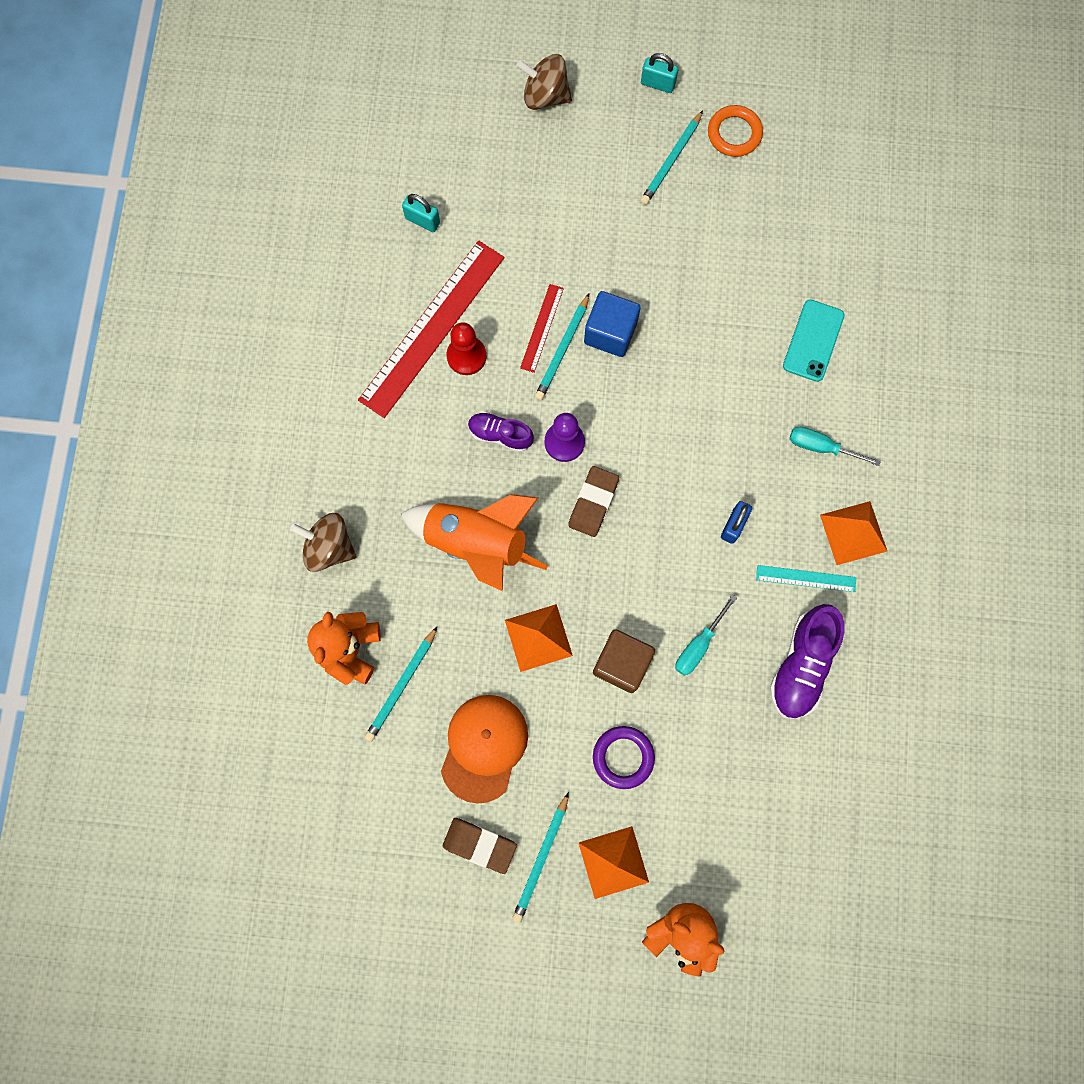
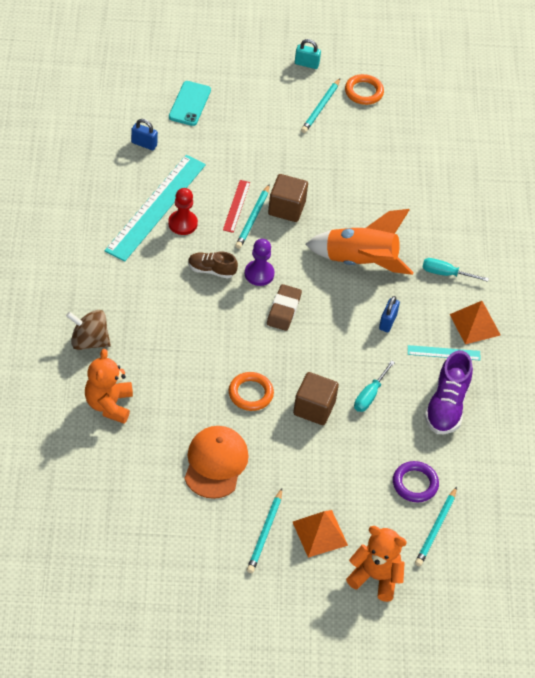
camera: 10 degrees left, 25 degrees down
red ruler [358,240,505,418] -> turquoise ruler [105,155,206,262]
turquoise pencil [365,627,437,742] -> turquoise pencil moved to [415,487,457,566]
orange rocket [401,494,548,591] -> orange rocket moved to [305,209,414,275]
turquoise padlock [402,194,440,232] -> blue padlock [131,119,158,150]
brown eraser [443,818,517,874] -> none
purple shoe [468,412,534,452] -> brown shoe [188,252,238,278]
orange pyramid [505,604,573,672] -> orange ring [229,372,274,411]
brown spinning top [516,54,572,110] -> none
blue cube [584,291,641,357] -> brown cube [268,174,308,222]
purple ring [593,726,655,789] -> purple ring moved to [393,461,439,502]
turquoise phone [783,300,845,382] -> turquoise phone moved to [169,81,211,126]

